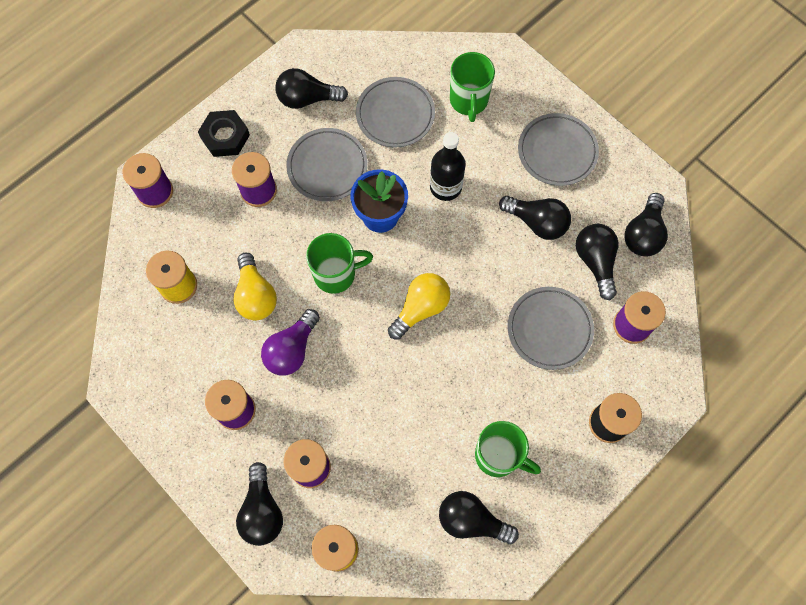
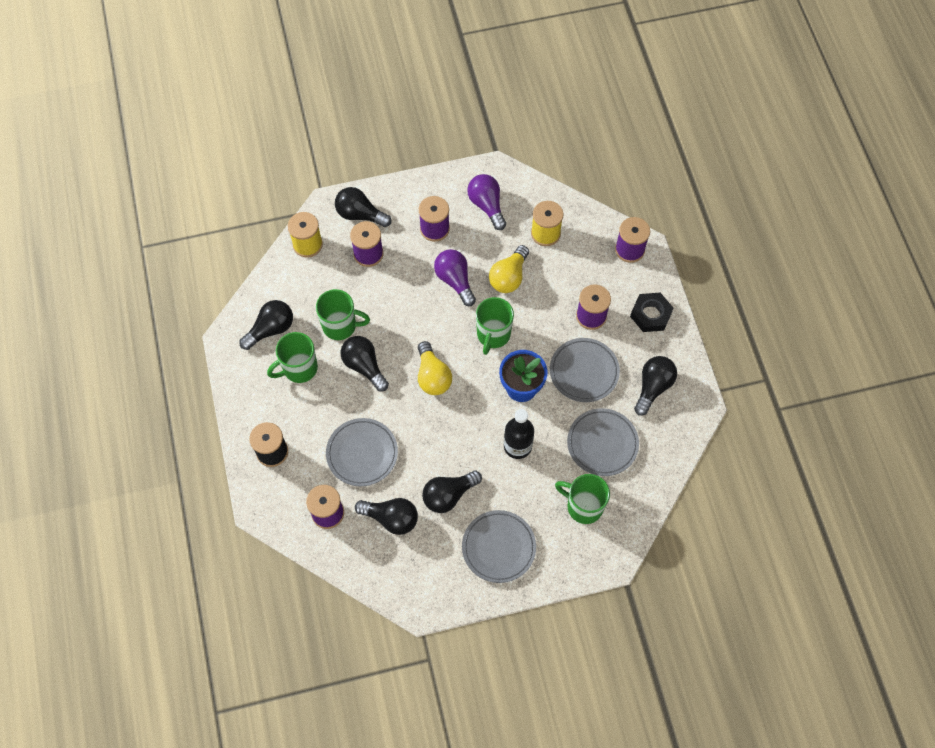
camera: 120 degrees right, 5 degrees down
yellow light bulb [233,253,277,320] -> yellow light bulb turned 75 degrees counterclockwise [489,245,529,293]
black light bulb [624,193,668,256] -> black light bulb moved to [341,336,389,392]
none -> green mug [316,289,370,340]
none -> purple light bulb [467,174,506,230]

